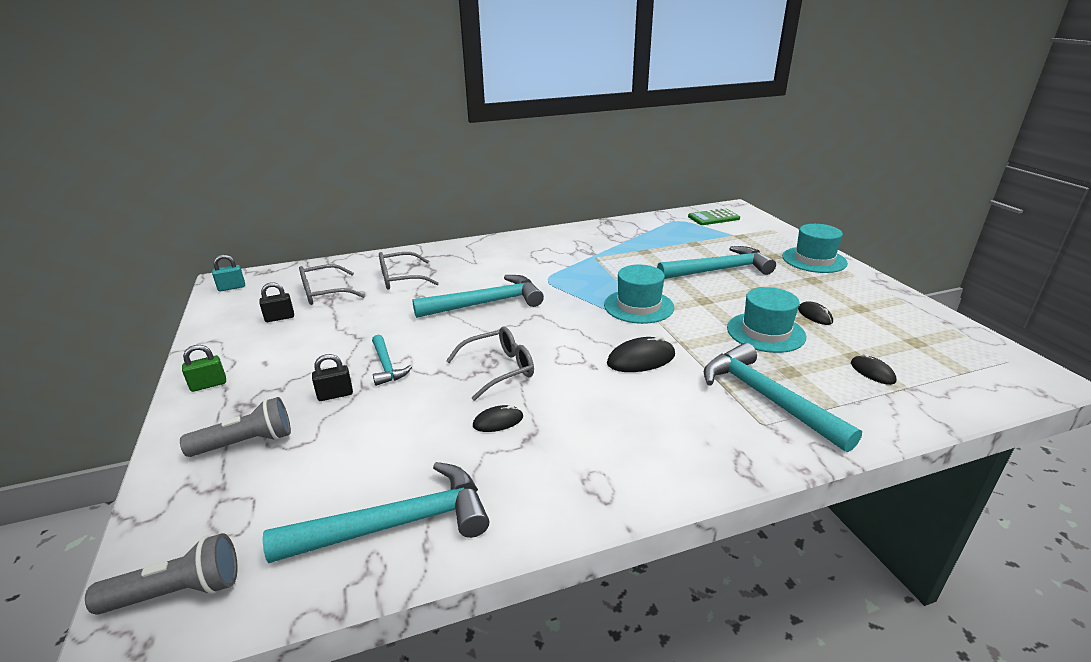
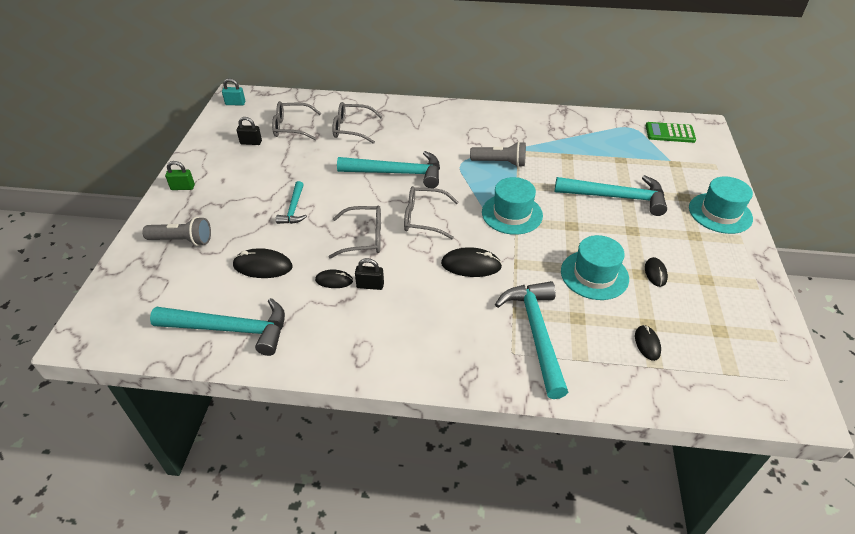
camera: 25 degrees right, 15 degrees up
grey flashlight [85,533,238,615] -> grey flashlight moved to [470,141,526,167]
black padlock [312,354,353,401] -> black padlock moved to [355,258,384,290]
none -> black mouse [233,248,293,278]
none -> grey glasses [404,186,459,239]

